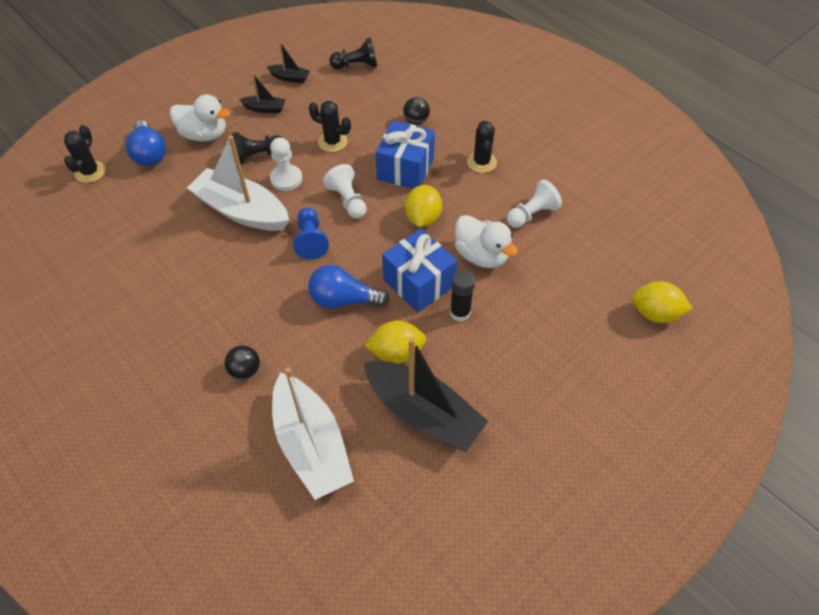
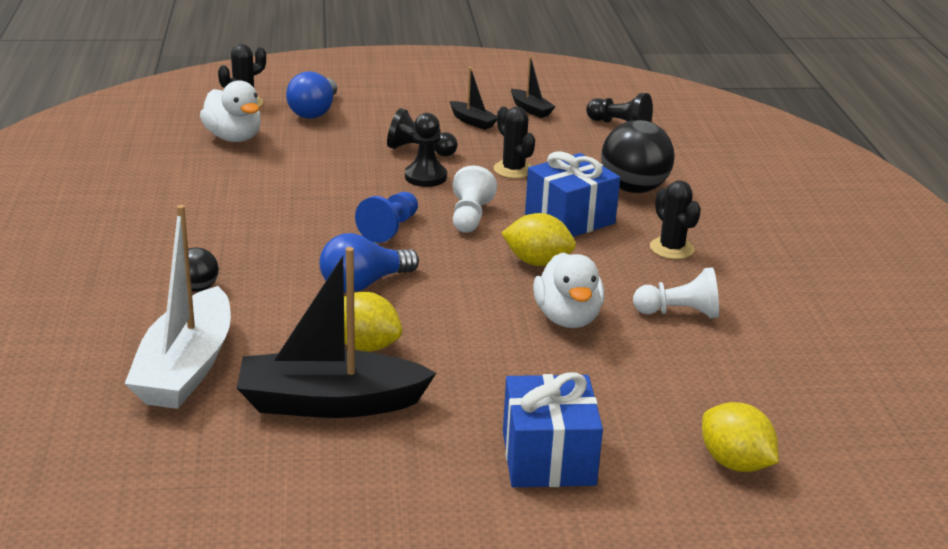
camera: 35 degrees right, 25 degrees down
white duck [170,94,230,141] -> white duck moved to [200,80,261,142]
white boat [187,136,289,231] -> none
white pawn [270,137,302,191] -> black pawn [405,113,447,187]
blue light bulb [308,265,389,309] -> blue light bulb turned 75 degrees counterclockwise [320,233,419,293]
black boat [364,338,488,452] -> black boat turned 105 degrees clockwise [237,247,436,418]
blue gift [382,229,457,312] -> blue gift moved to [503,372,603,487]
black ball [403,97,430,125] -> black ball [601,120,675,193], size x1.92
yellow lemon [405,185,442,227] -> yellow lemon turned 60 degrees clockwise [502,213,576,266]
black glue stick [450,270,475,322] -> none
black cactus [467,121,497,173] -> black cactus turned 60 degrees counterclockwise [650,181,701,259]

